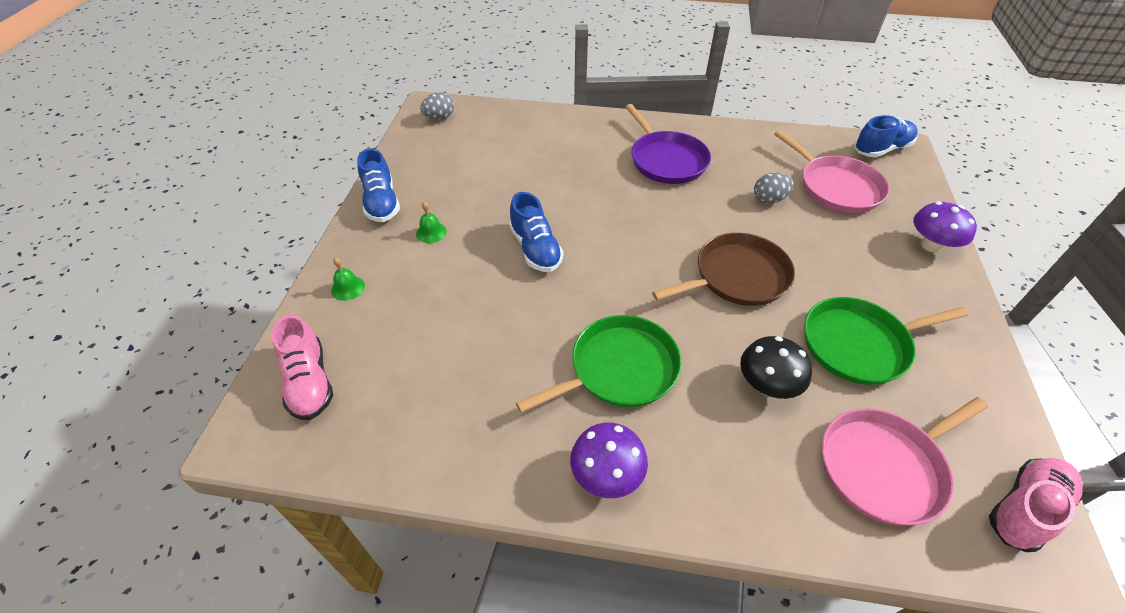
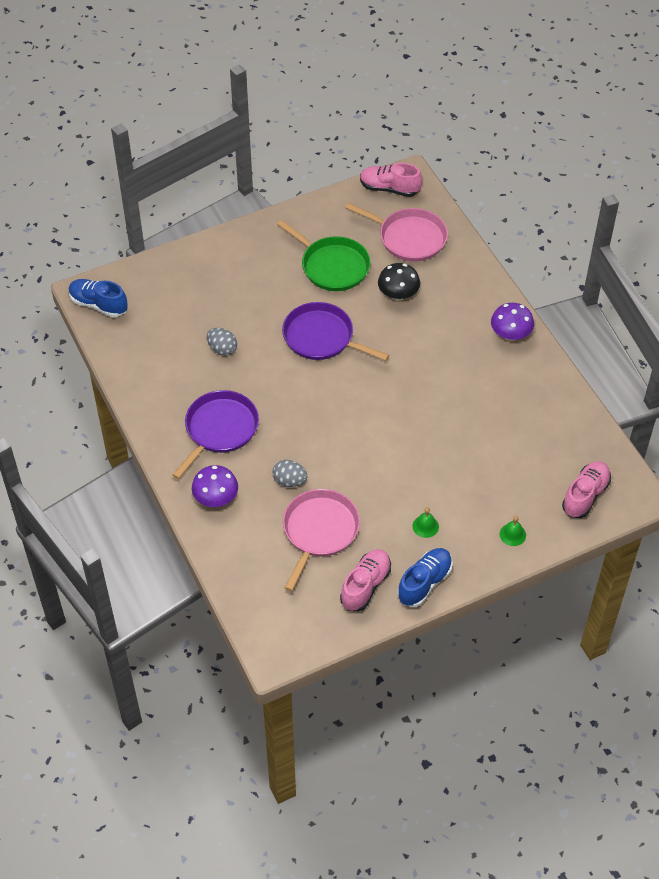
camera: 125 degrees left, 5 degrees up
grey egg [420,92,454,120] -> grey egg moved to [272,460,307,487]
blue shoe [509,192,563,272] -> none
green pan [516,315,682,413] -> none
brown pan [652,233,795,306] -> purple pan [282,302,389,361]
pink pan [774,130,890,213] -> pink pan moved to [283,489,360,591]
purple mushroom [913,202,977,253] -> purple mushroom moved to [192,465,238,507]
none -> pink shoe [340,549,391,611]

